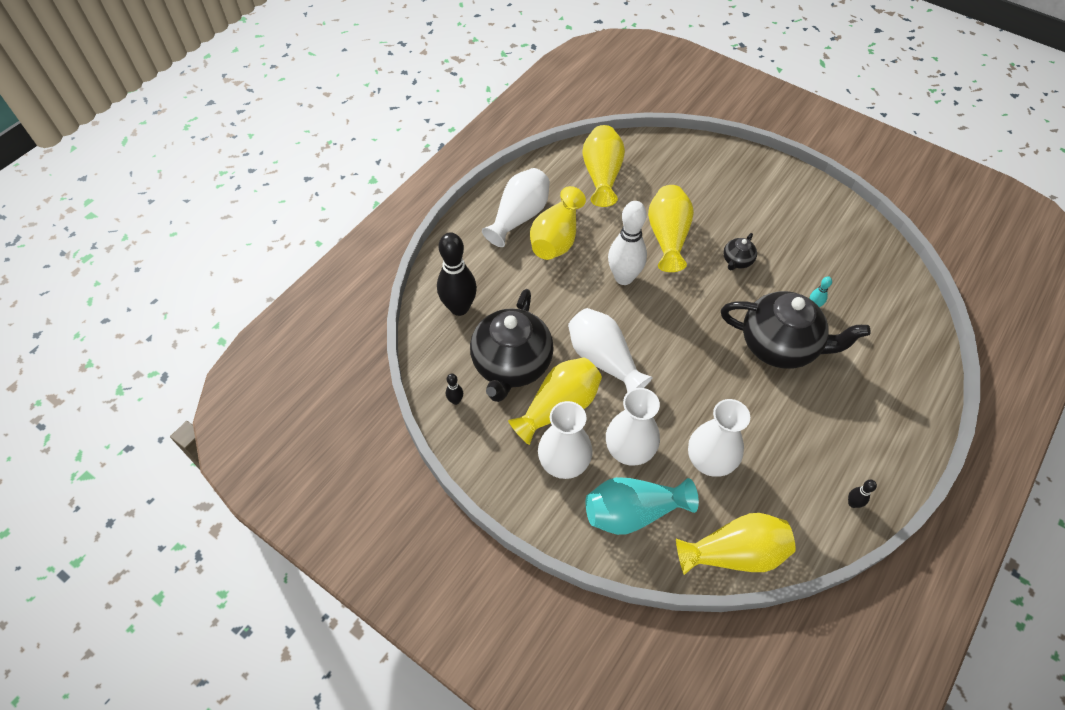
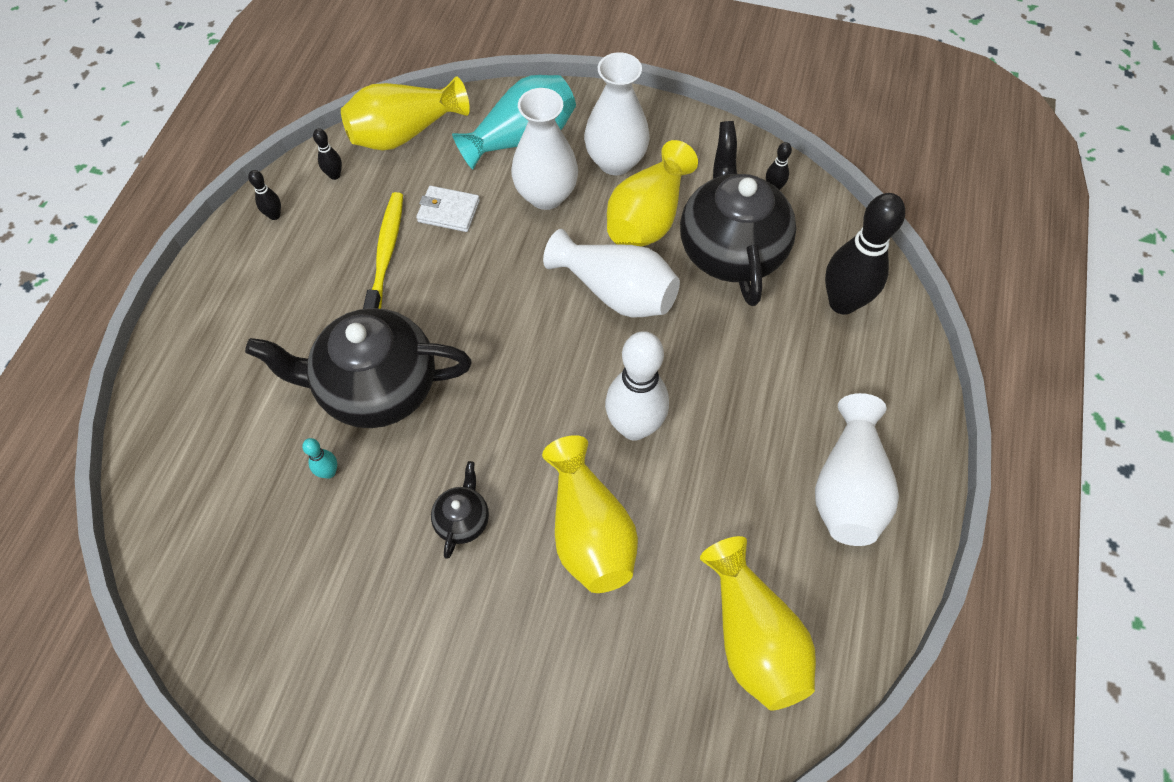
camera: 160 degrees right, 5 degrees up
yellow vase [530,186,586,260] -> none
white vase [688,399,750,477] -> white wallet [416,186,480,232]
none -> black bowling pin [313,129,342,180]
none -> yellow toothbrush [363,192,403,309]

